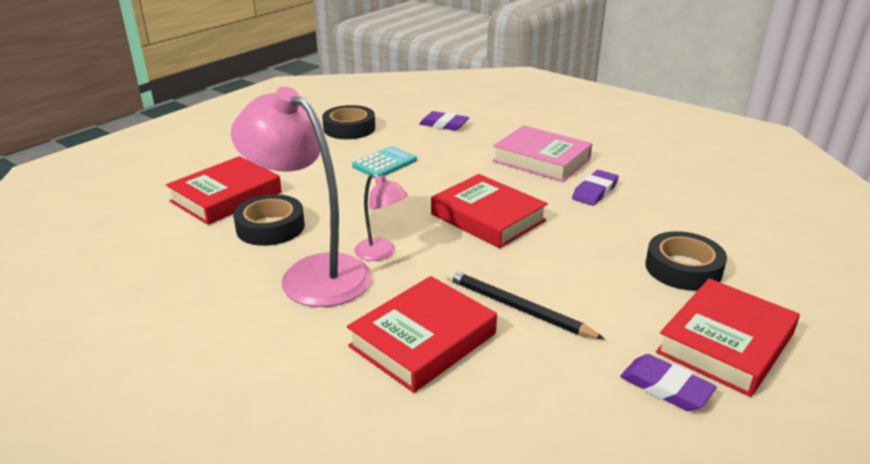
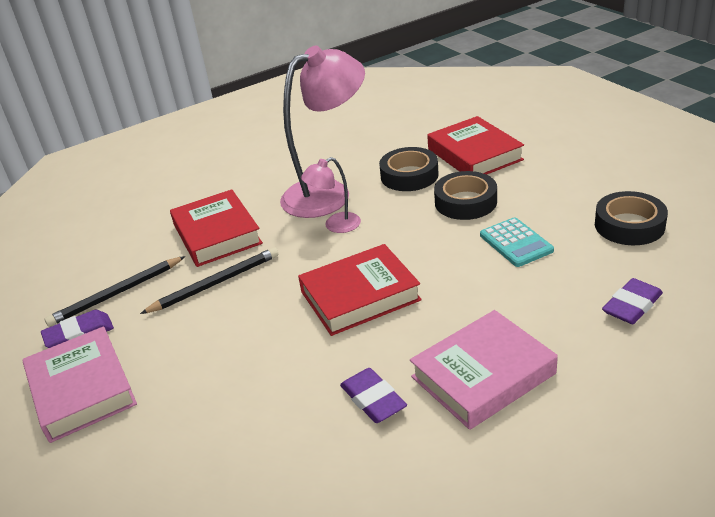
camera: 115 degrees right, 5 degrees up
black tape [645,231,727,291] -> black tape moved to [434,171,497,220]
red book [656,279,800,397] -> pink book [23,326,137,443]
none -> black pencil [44,256,186,327]

